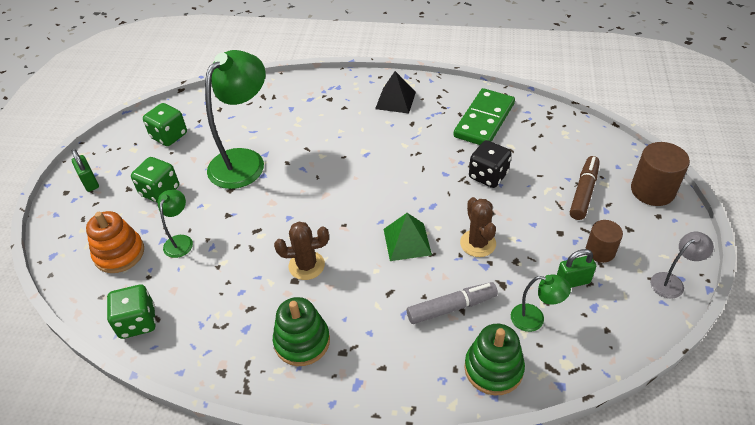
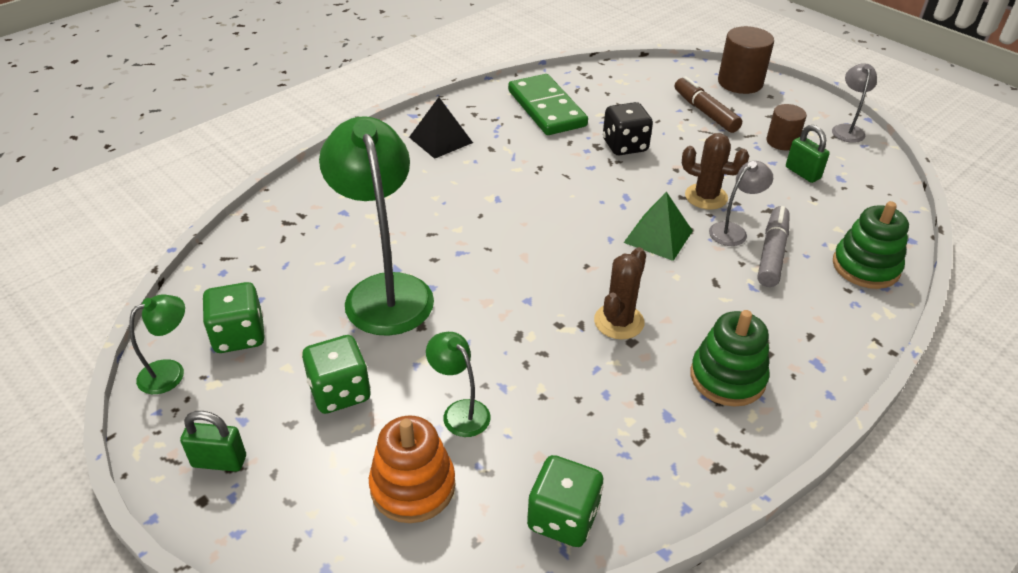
camera: 55 degrees left, 5 degrees down
green lamp [511,274,571,332] -> green lamp moved to [129,294,185,394]
green padlock [557,249,596,288] -> green padlock turned 60 degrees counterclockwise [786,125,830,183]
none -> grey lamp [709,161,773,246]

